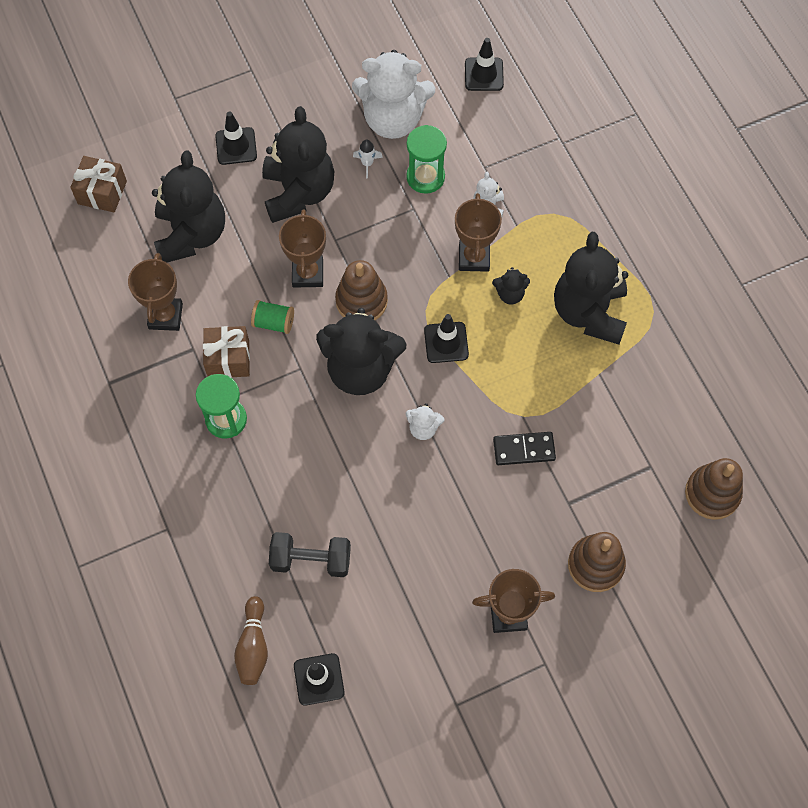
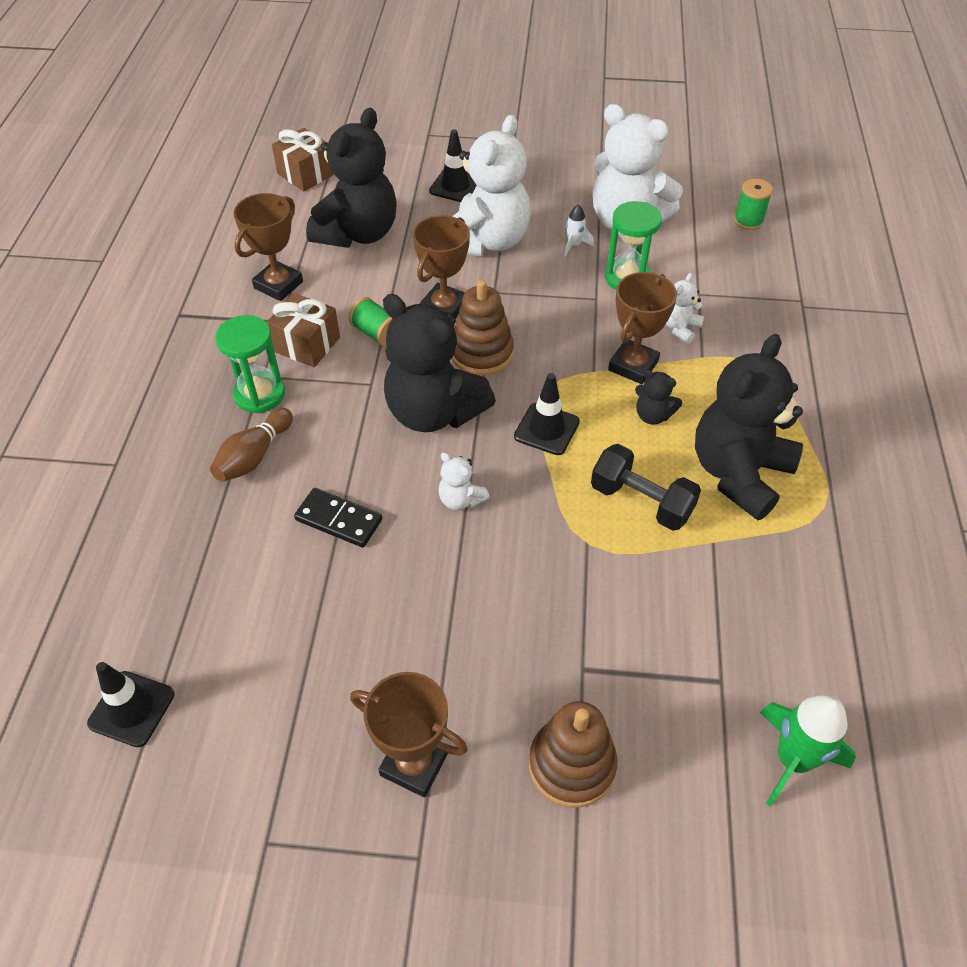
camera: 30 degrees right, 15 degrees down
brown bowling pin [234,596,268,685] -> brown bowling pin moved to [210,408,293,482]
black teddy bear [262,106,334,223] -> white teddy bear [452,114,531,256]
black dumbbell [269,532,351,577] -> black dumbbell moved to [591,444,701,531]
black traffic cone [465,38,504,91] -> green spool [734,179,773,230]
black domino [493,432,556,465] -> black domino moved to [294,488,382,547]
brown stacking toy [685,458,743,520] -> green rocket [760,695,856,807]

